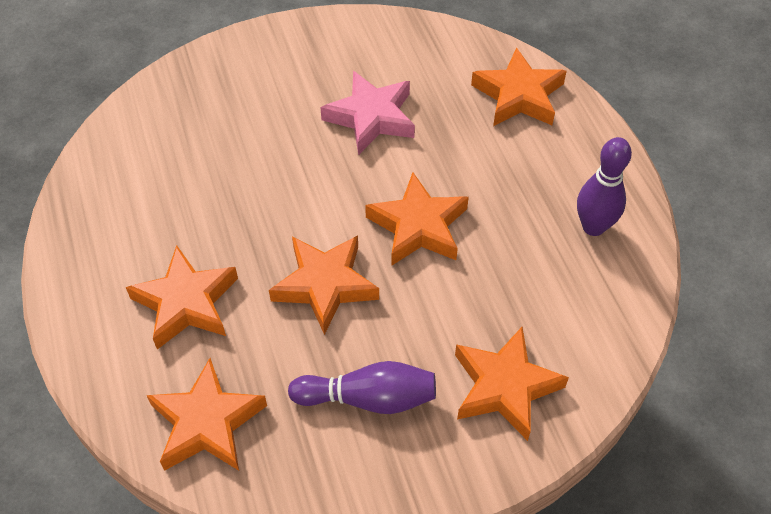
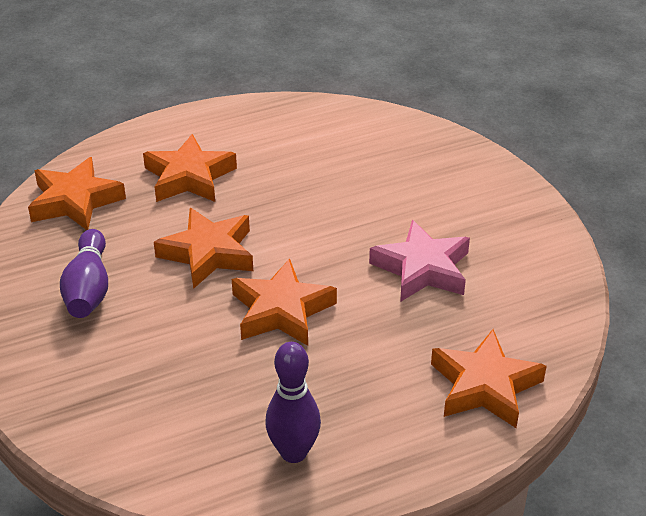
camera: 85 degrees right, 15 degrees down
orange star [455,327,569,441] -> none

